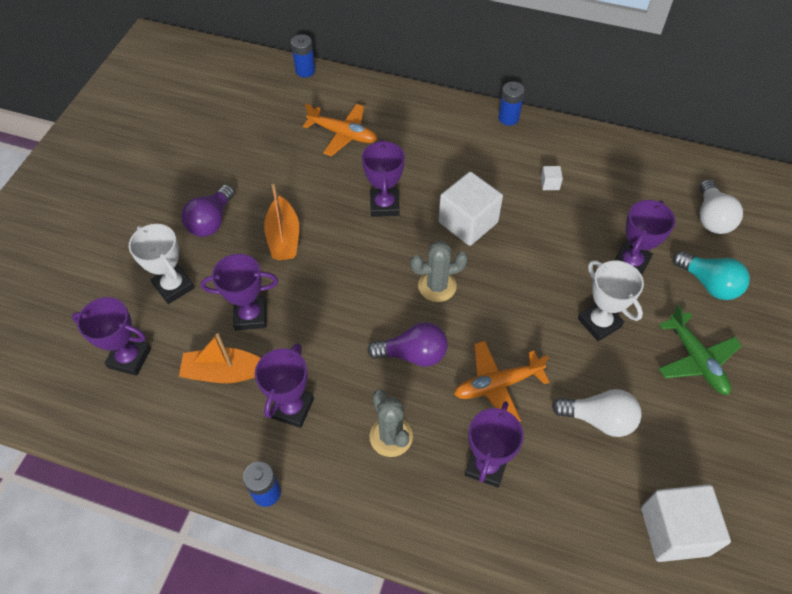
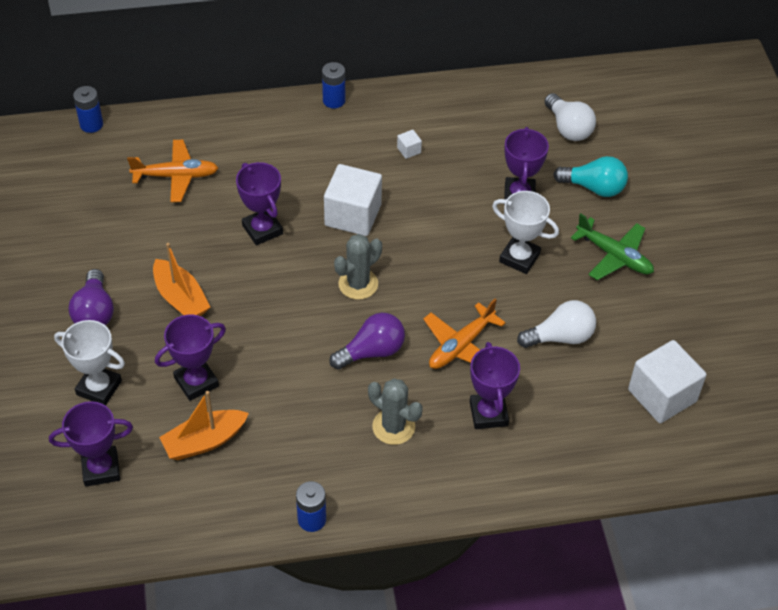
camera: 30 degrees left, 5 degrees down
purple trophy [255,343,314,428] -> none

